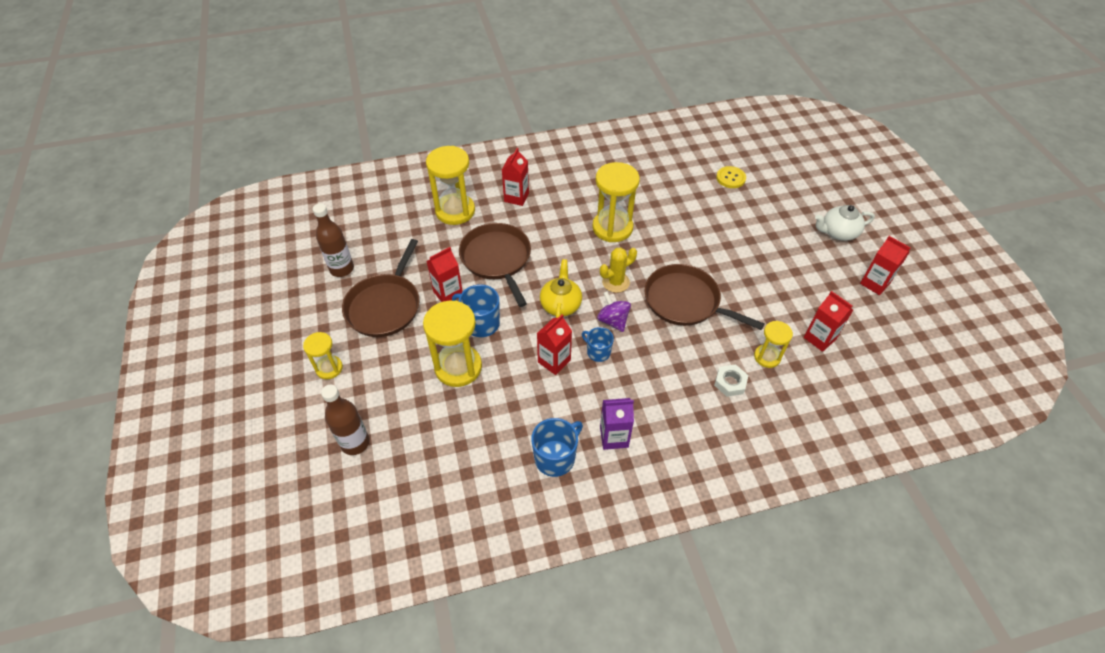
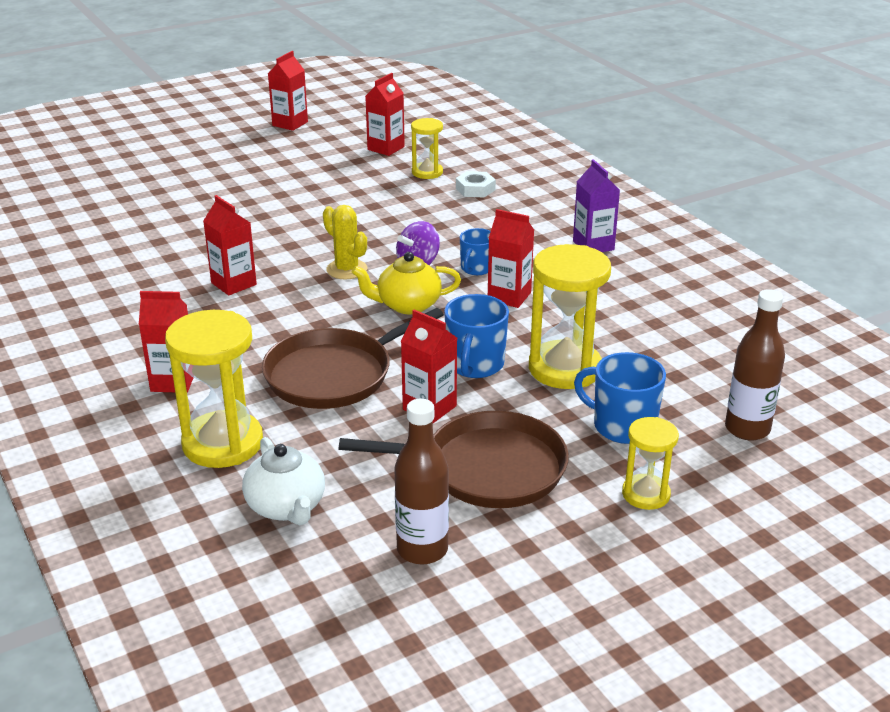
camera: 105 degrees left, 20 degrees down
blue mug [531,418,583,477] -> blue mug moved to [574,352,666,444]
yellow hourglass [592,162,640,242] -> red carton [203,195,257,295]
brown pan [645,264,764,330] -> none
yellow button [716,166,746,188] -> none
white teapot [815,205,875,241] -> white teapot moved to [242,437,325,525]

